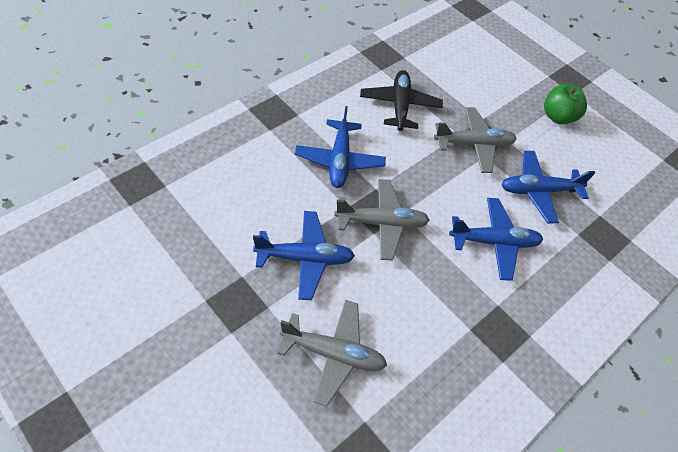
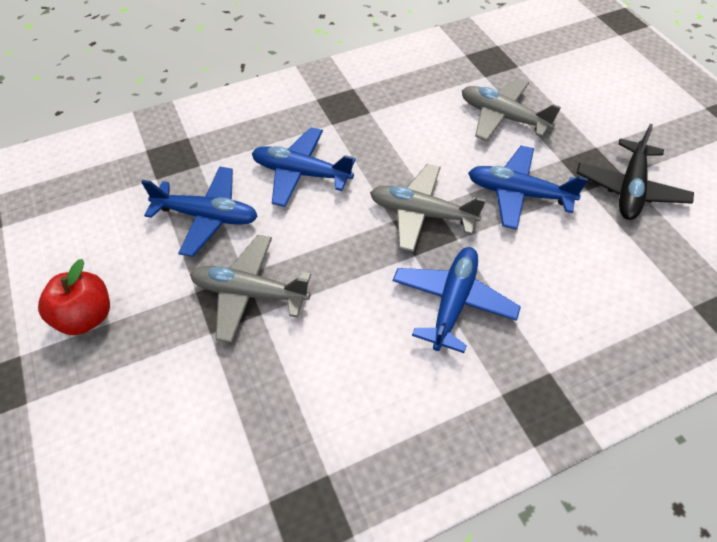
camera: 155 degrees left, 0 degrees up
black plane [360,70,443,131] -> black plane moved to [577,124,694,220]
green apple [544,84,587,124] -> red apple [38,259,110,335]

